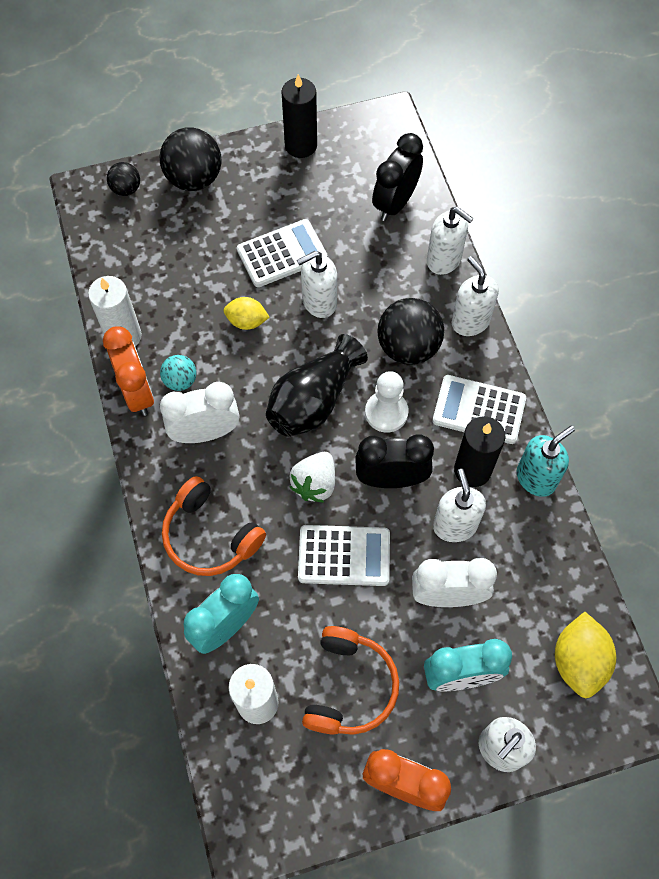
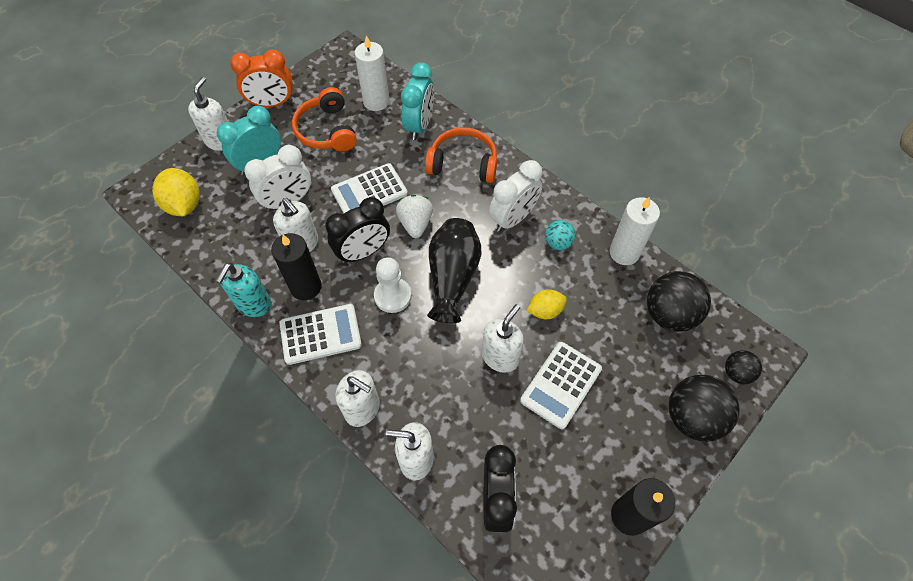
camera: 150 degrees right, 5 degrees down
orange clock [103,326,154,416] -> none
black ball [377,298,444,365] -> black ball moved to [647,271,711,332]

